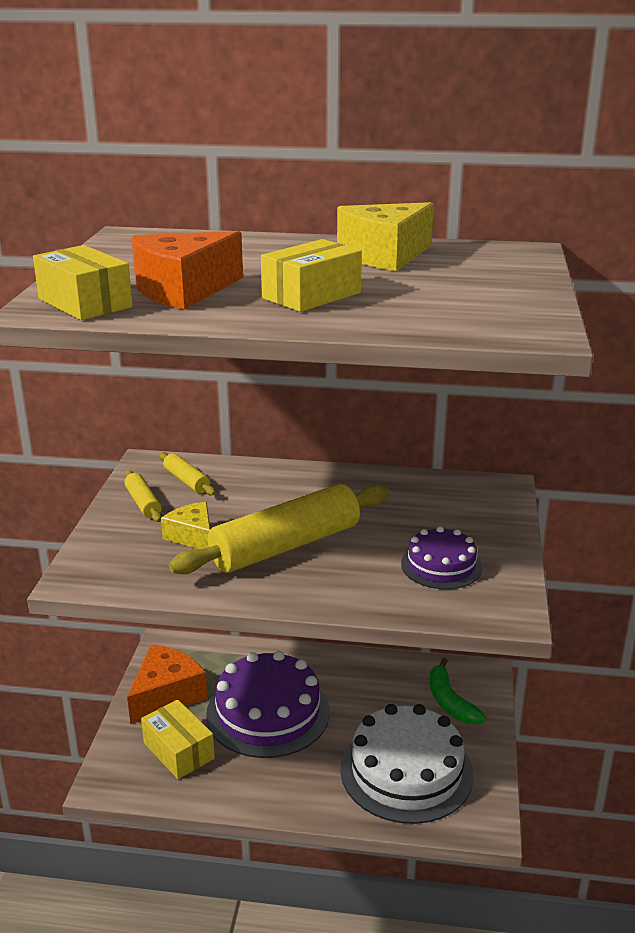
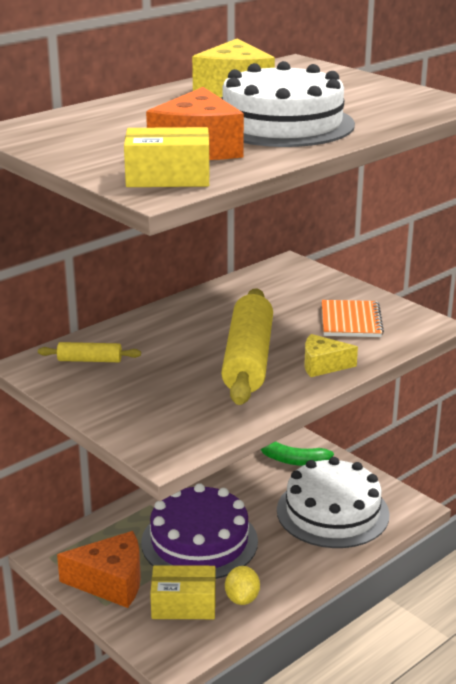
camera: 50 degrees left, 0 degrees up
yellow rolling pin [124,470,162,522] -> none
orange cheese [127,644,208,724] -> orange cheese turned 105 degrees clockwise [57,531,141,608]
yellow cheese [161,502,210,549] -> yellow cheese moved to [305,334,358,377]
yellow box [261,239,362,312] -> white cake [222,61,355,147]
purple cake [401,526,482,589] -> orange notebook [322,300,384,337]
none -> yellow lemon [225,566,260,605]

